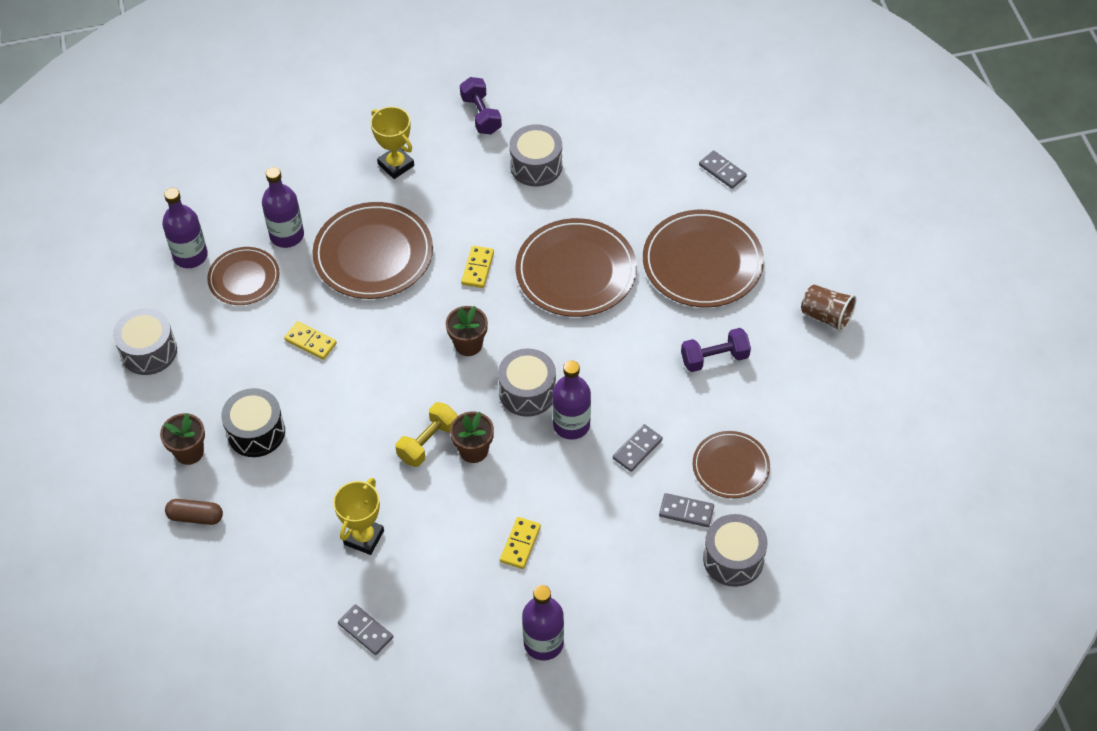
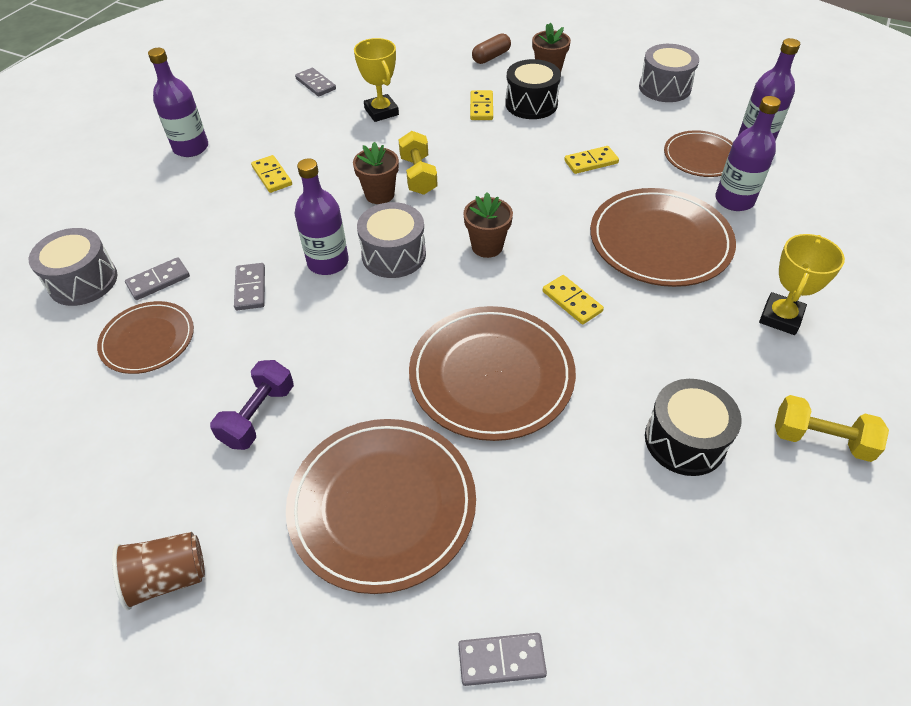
camera: 130 degrees right, 5 degrees down
grey domino [338,604,393,655] -> grey domino turned 60 degrees clockwise [295,68,336,97]
yellow trophy [370,107,414,179] -> yellow trophy turned 60 degrees counterclockwise [759,234,845,335]
purple dumbbell [460,77,502,134] -> yellow dumbbell [775,395,889,462]
grey drum [509,124,563,187] -> black drum [645,379,742,476]
none -> yellow domino [470,90,493,120]

